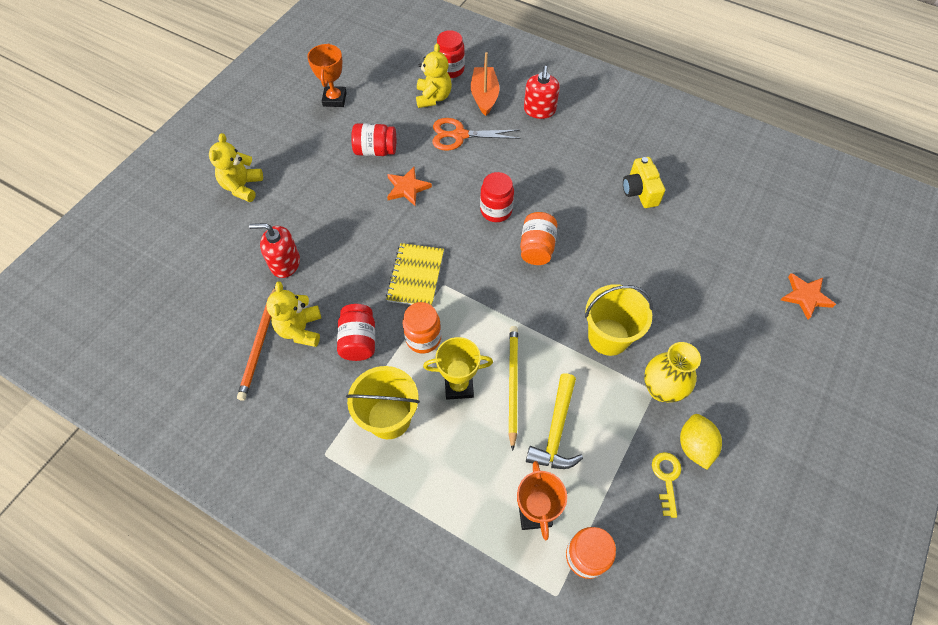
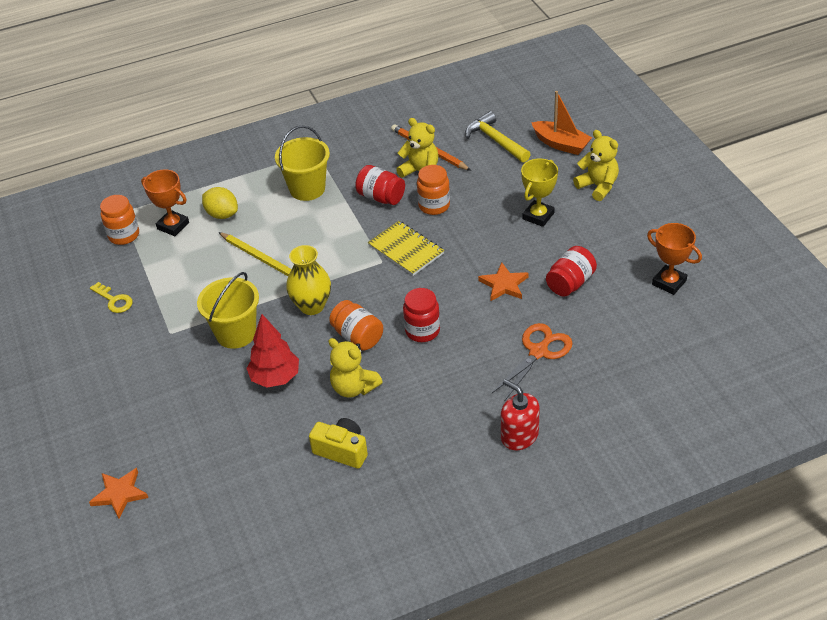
camera: 130 degrees right, 15 degrees down
red soap dispenser [249,223,300,278] -> none
orange jar [403,302,441,353] -> orange jar moved to [417,165,450,215]
yellow teddy bear [416,43,452,108] -> yellow teddy bear moved to [328,338,383,398]
yellow trophy [423,337,493,400] -> yellow trophy moved to [521,158,558,227]
red jar [437,30,465,78] -> none
orange boat [471,52,500,116] -> orange boat moved to [531,91,592,155]
yellow hammer [526,373,583,469] -> yellow hammer moved to [465,111,531,162]
yellow vase [644,342,701,402] -> yellow vase moved to [286,245,331,315]
yellow lemon [680,414,722,470] -> yellow lemon moved to [202,187,238,219]
none -> red tree [246,314,299,388]

